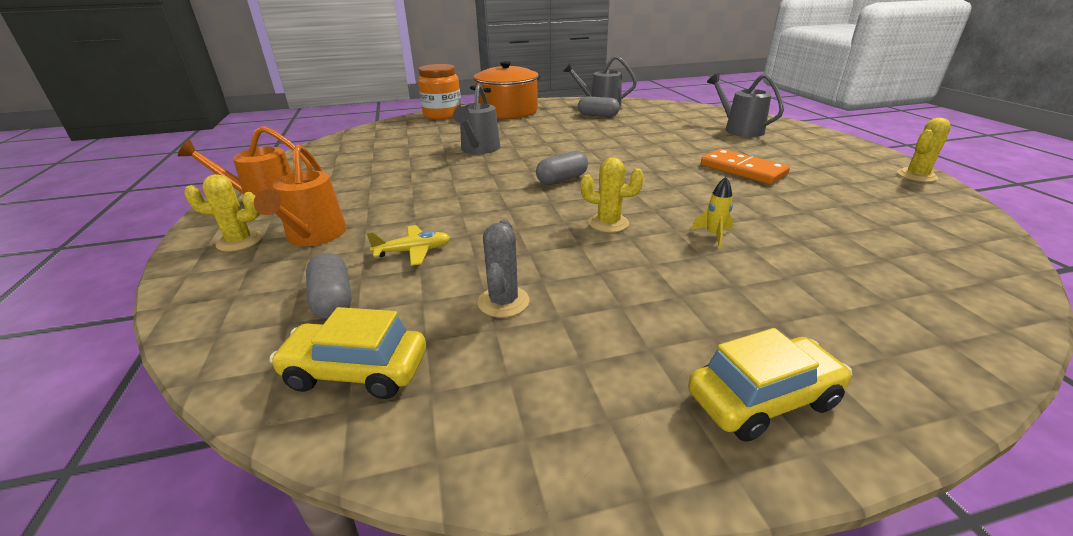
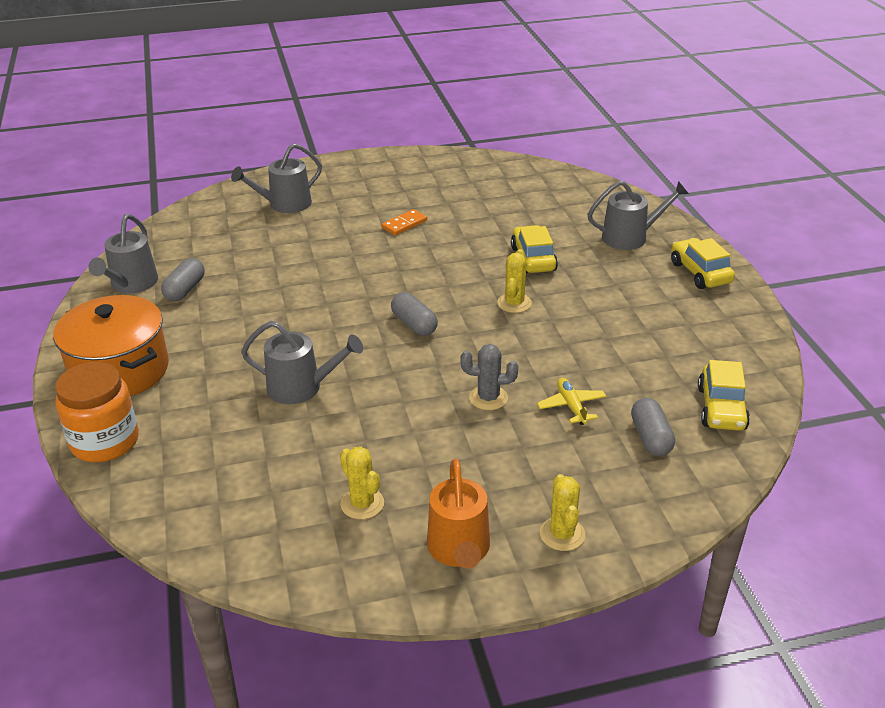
camera: 90 degrees left, 5 degrees up
orange watering can [254,144,347,246] -> none
grey capsule [306,253,352,319] -> grey capsule turned 75 degrees counterclockwise [631,398,675,456]
grey cactus [478,219,530,318] -> grey cactus moved to [460,344,518,410]
yellow rocket [691,177,733,247] -> yellow car [511,225,558,273]
orange domino [701,149,790,184] -> orange domino [381,209,427,235], size x0.61
yellow cactus [897,118,951,182] -> yellow cactus moved to [340,446,384,519]
none -> grey watering can [588,181,689,250]

